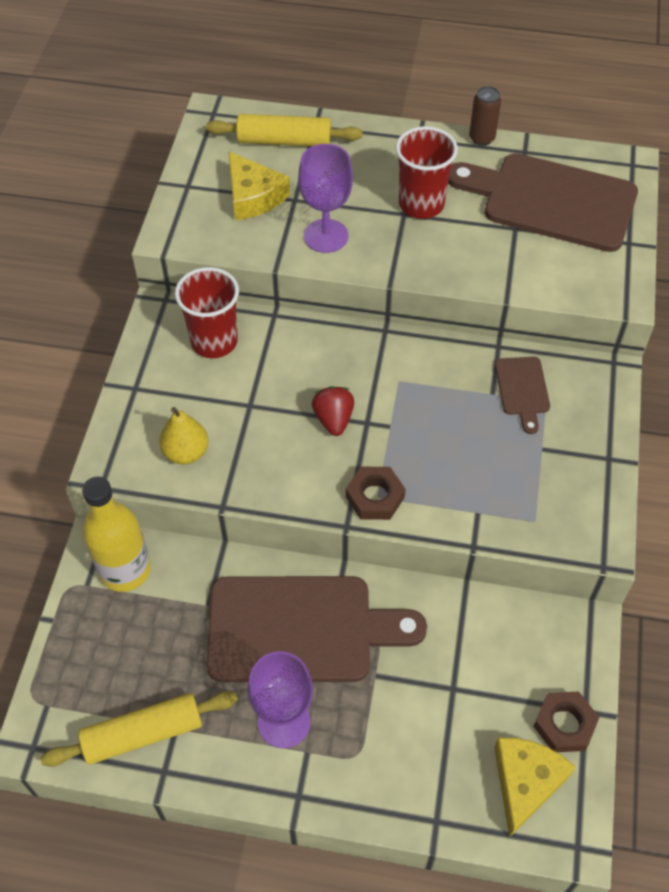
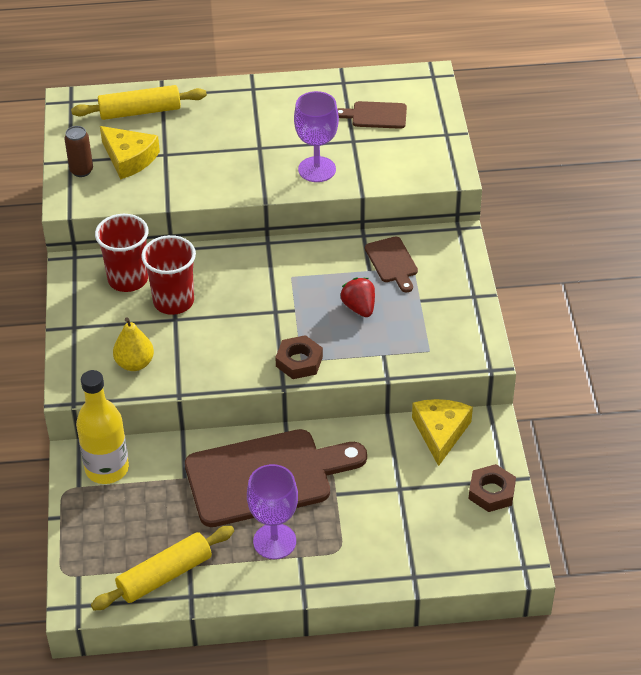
camera: 15 degrees left, 10 degrees down
purple goblet [298,144,353,253] -> purple goblet moved to [294,91,339,182]
red strawberry [312,386,354,436] -> red strawberry moved to [340,278,375,317]
red cup [396,126,458,219] -> red cup moved to [141,235,196,315]
brown cutting board [448,153,638,252] -> brown cutting board [338,101,407,129], size x0.46
brown can [469,86,501,146] -> brown can moved to [64,126,93,177]
yellow cheese [494,738,576,838] -> yellow cheese moved to [412,399,473,466]

